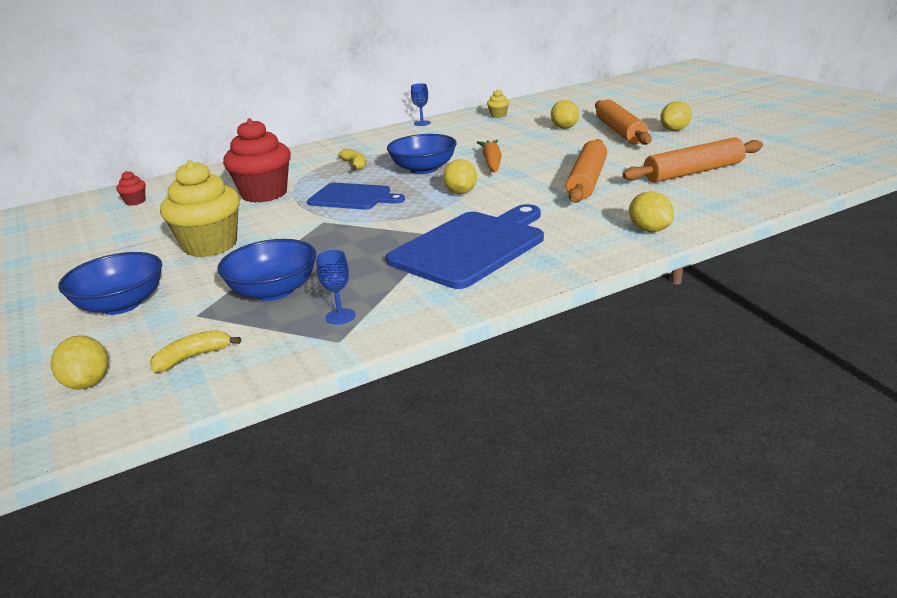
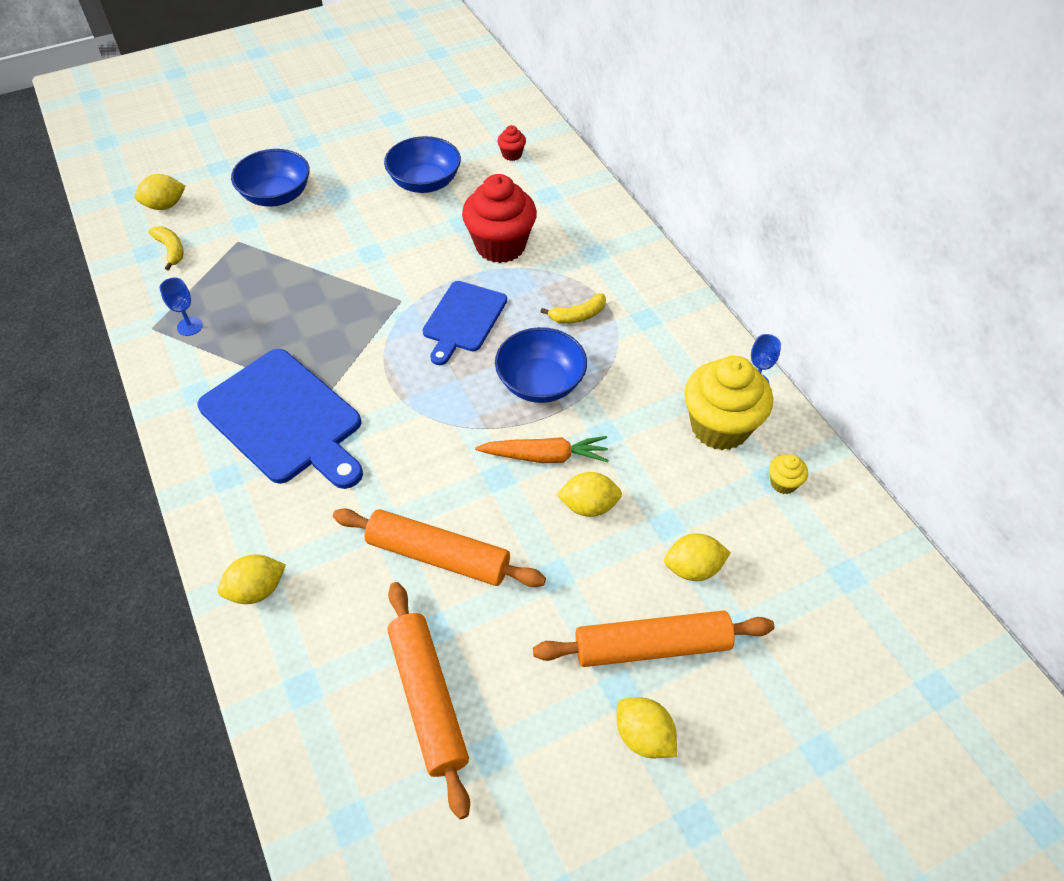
camera: 90 degrees right, 25 degrees up
yellow cupcake [160,160,240,257] -> yellow cupcake moved to [684,356,773,450]
blue bowl [218,239,316,301] -> blue bowl moved to [384,136,461,193]
yellow lemon [443,159,477,194] -> yellow lemon moved to [557,472,622,517]

